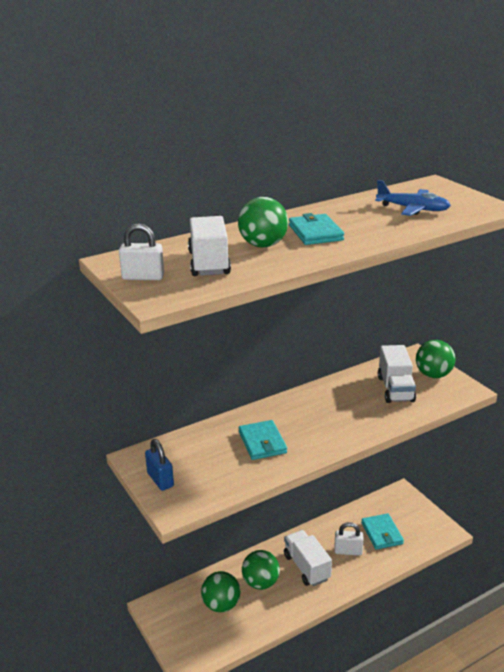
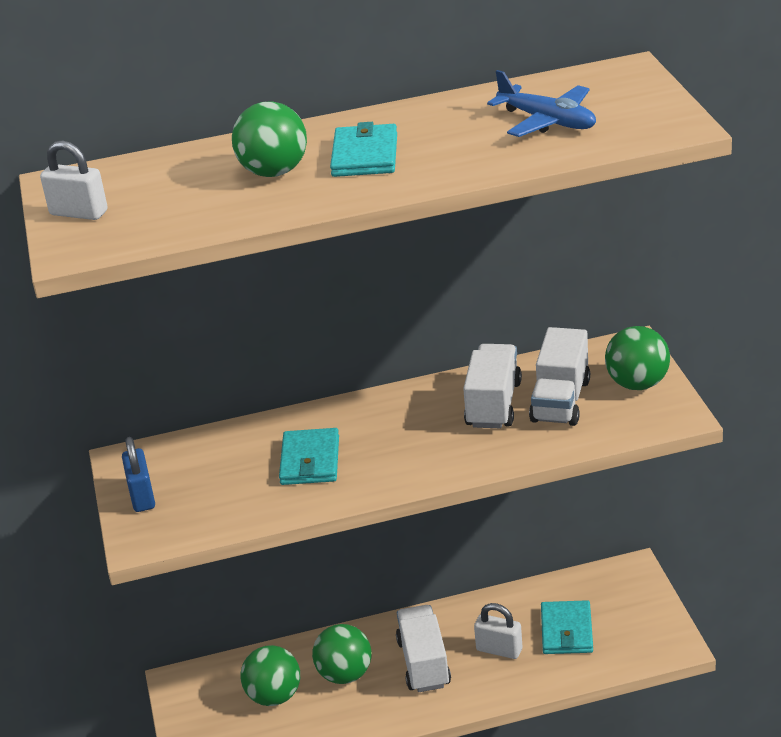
camera: 20 degrees right, 5 degrees up
white truck [188,216,231,276] -> white truck moved to [463,344,522,428]

